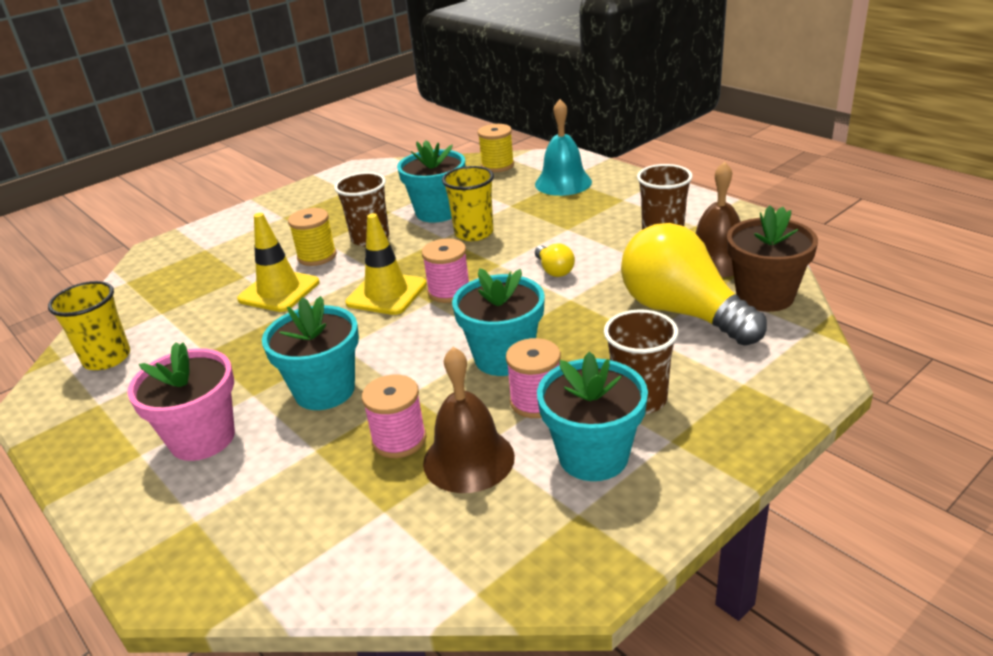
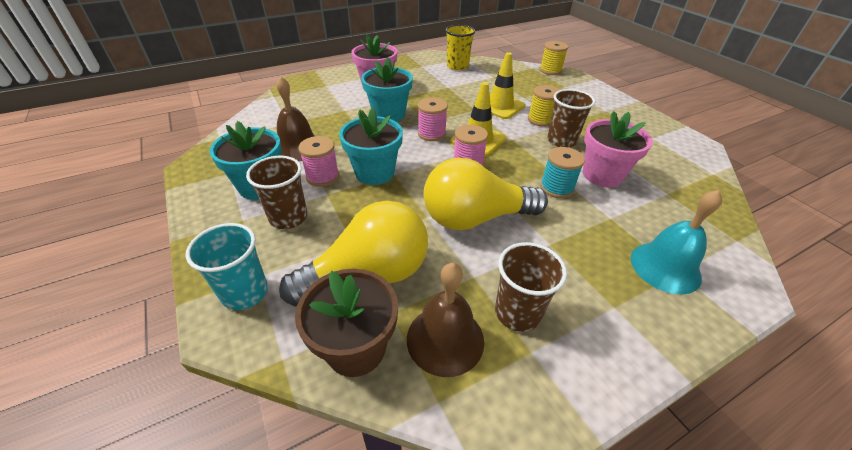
camera: 100 degrees right, 10 degrees up
pink spool [362,375,427,458] -> pink spool moved to [418,97,448,141]
turquoise flower pot [397,140,465,223] -> pink flower pot [583,111,653,187]
yellow cup [442,166,494,241] -> turquoise spool [540,147,585,198]
yellow spool [478,124,514,172] -> yellow spool moved to [540,41,568,75]
yellow light bulb [535,244,575,277] -> yellow light bulb [423,158,548,230], size x2.39
none -> turquoise cup [186,223,268,310]

